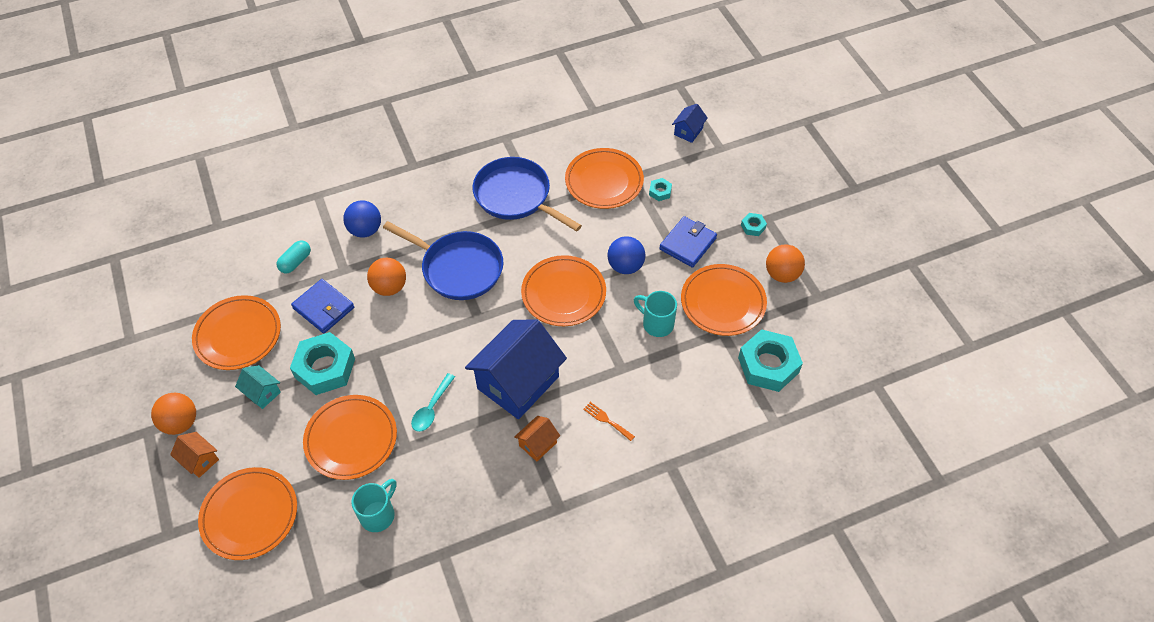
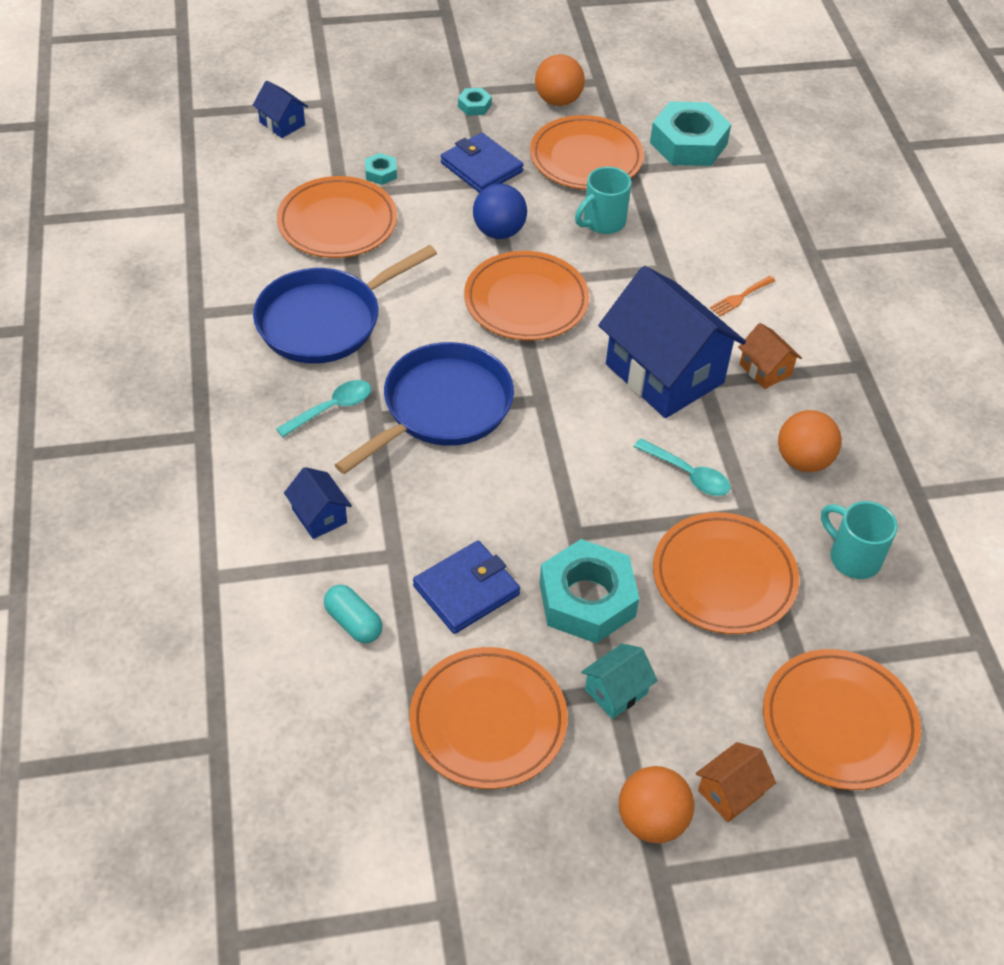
camera: 80 degrees left, 5 degrees down
blue ball [343,200,381,237] -> blue house [284,467,352,539]
orange ball [367,258,406,296] -> orange ball moved to [778,410,842,472]
none -> turquoise spoon [276,380,371,437]

